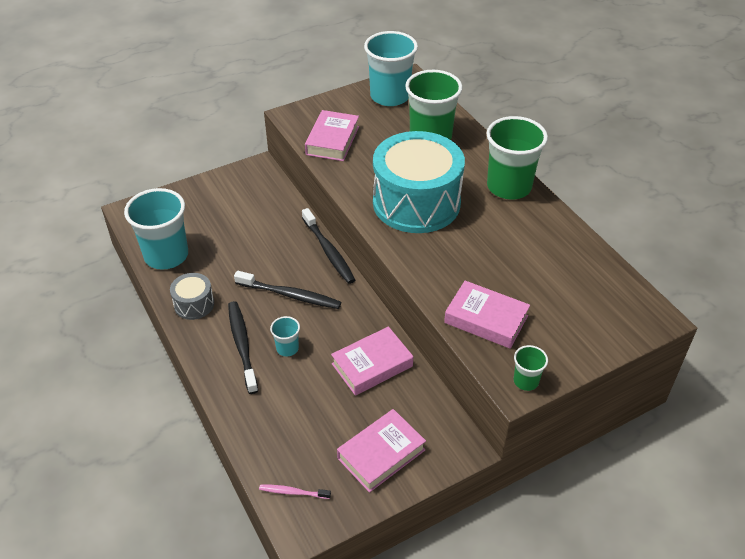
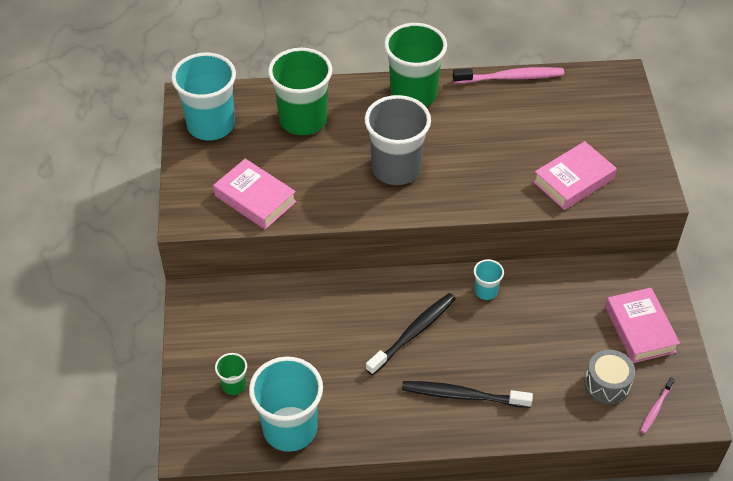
camera: 65 degrees left, 5 degrees up
grey drum [170,273,214,320] -> grey drum moved to [584,350,635,404]
turquoise cup [270,316,300,356] -> turquoise cup moved to [474,259,504,300]
black toothbrush [302,208,355,284] -> none
pink book [331,326,413,396] -> none
turquoise drum [373,131,465,233] -> grey cup [364,95,431,185]
green cup [514,345,548,391] -> green cup moved to [215,353,247,395]
none -> pink toothbrush [453,67,564,84]

